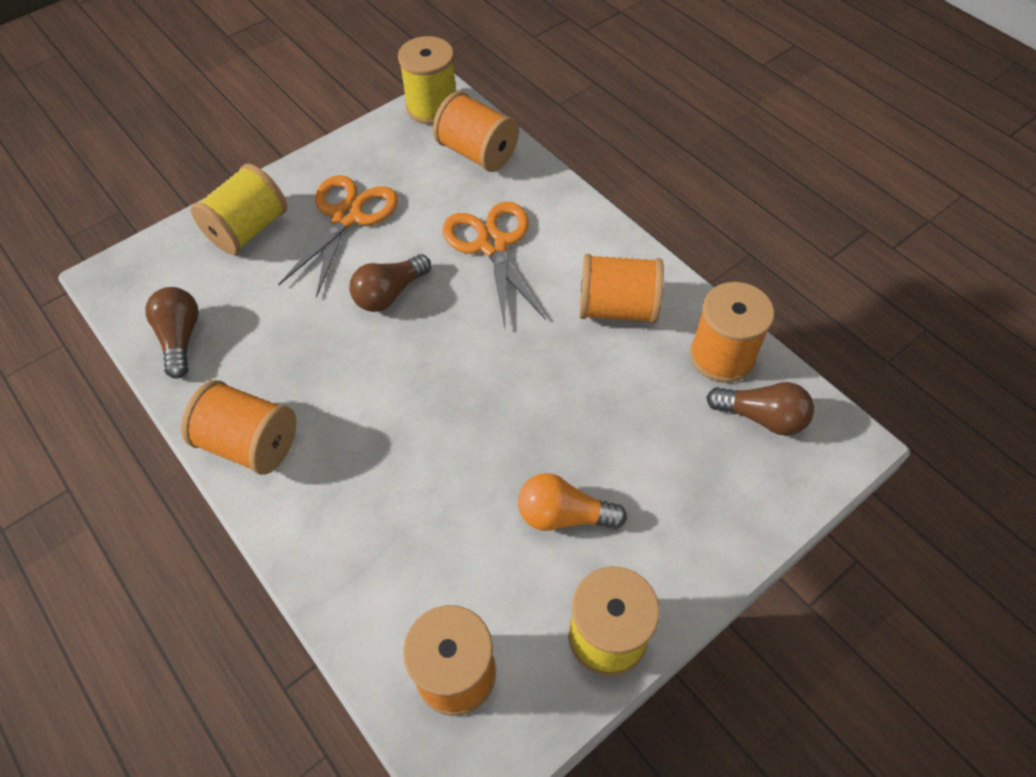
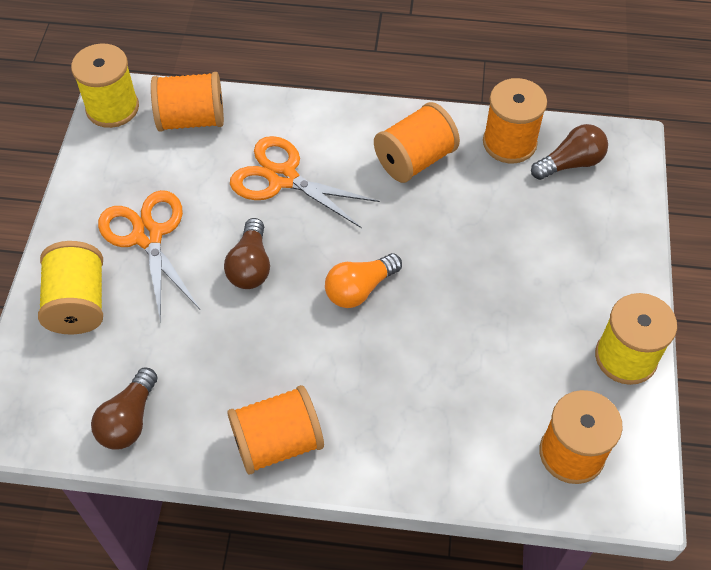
camera: 45 degrees left, 0 degrees up
brown light bulb [146,287,199,379] -> brown light bulb turned 105 degrees counterclockwise [91,367,158,449]
orange light bulb [518,473,627,531] -> orange light bulb moved to [325,253,402,308]

